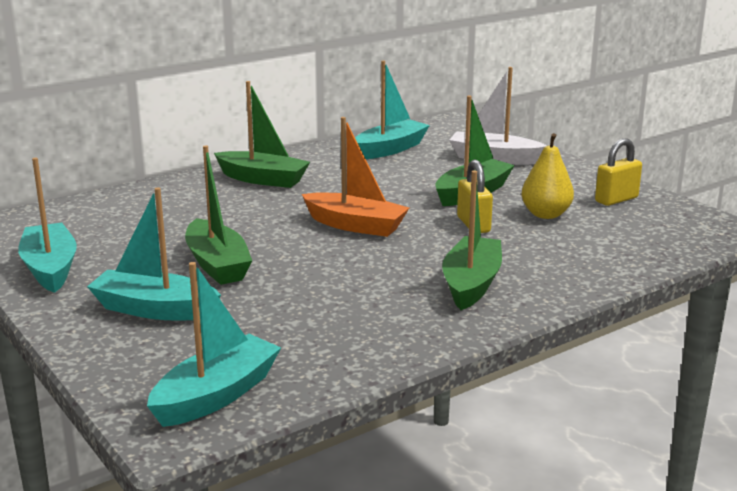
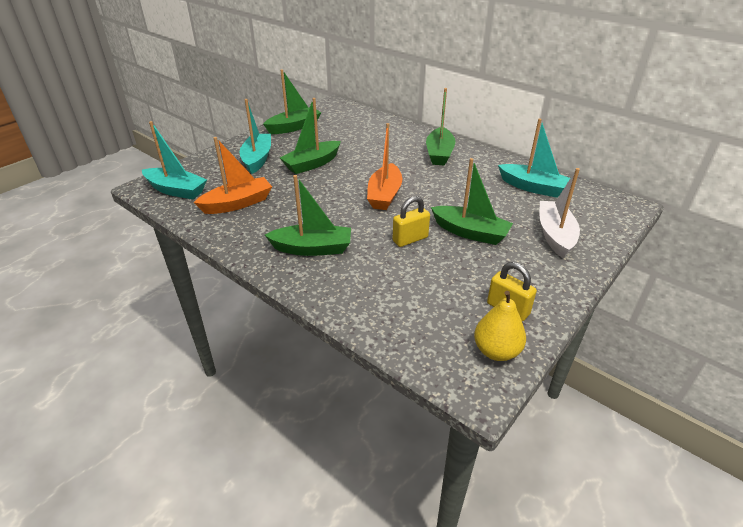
camera: 75 degrees right, 15 degrees up
turquoise boat [18,158,77,293] -> green boat [263,69,321,134]
yellow pear [521,133,574,219] -> yellow pear moved to [474,291,526,361]
none -> orange boat [194,137,272,214]

